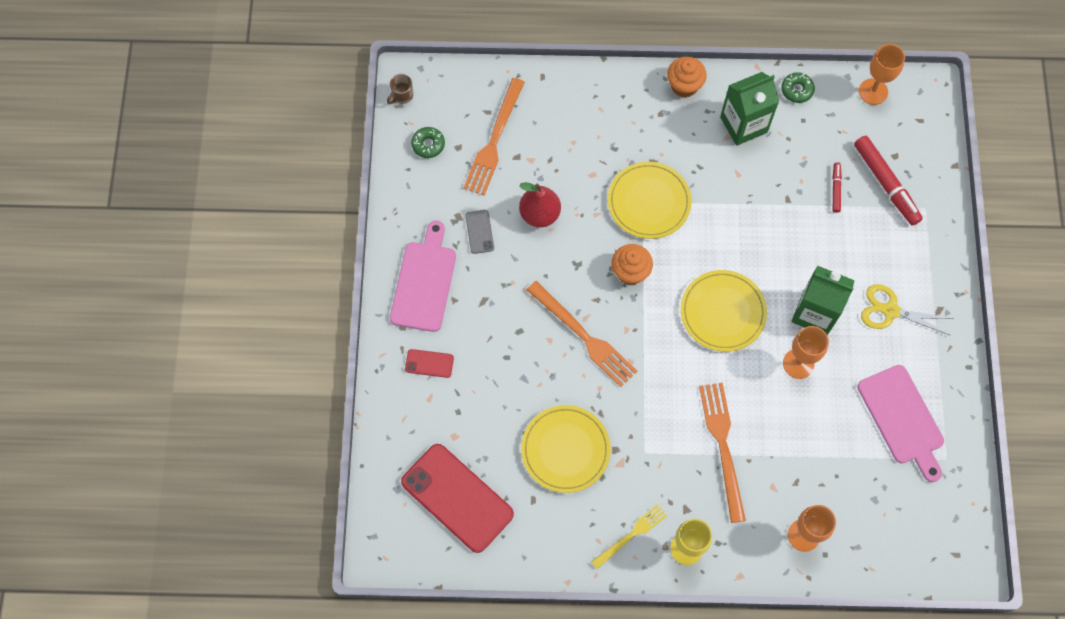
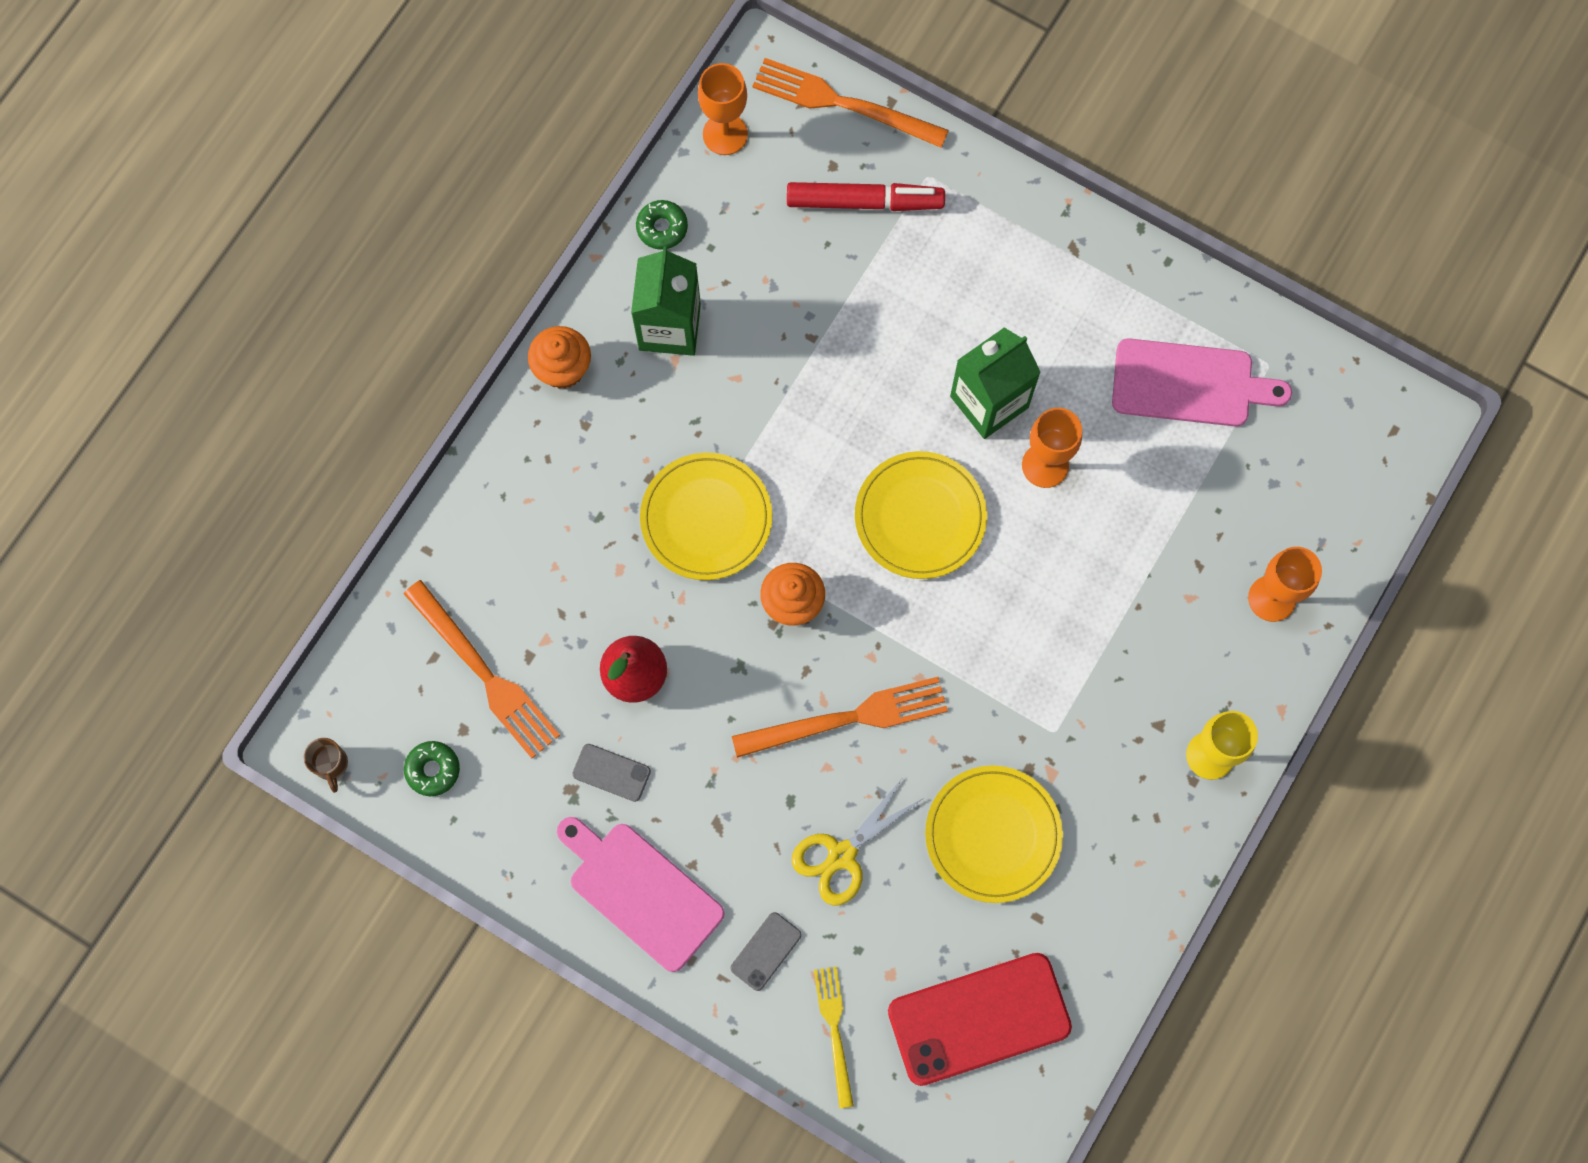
camera: 60 degrees left, 5 degrees up
red phone [405,349,454,378] -> grey phone [730,912,802,991]
yellow fork [591,504,667,569] -> yellow fork moved to [814,966,854,1109]
orange fork [699,383,746,523] -> orange fork moved to [752,58,949,148]
red marker [832,162,842,213] -> none
yellow scissors [861,284,953,336] -> yellow scissors moved to [791,779,922,906]

